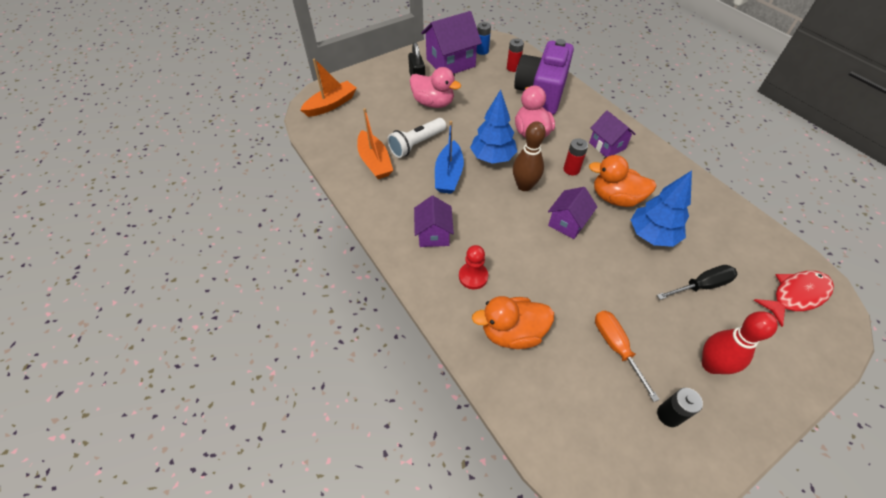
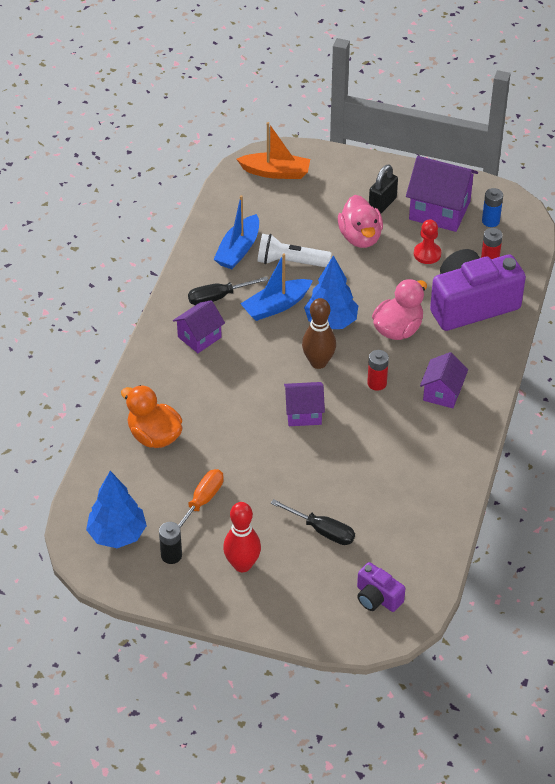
camera: 50 degrees right, 5 degrees down
orange boat [357,108,393,179] -> blue boat [214,195,259,269]
red pawn [459,245,488,289] -> red pawn moved to [414,220,441,264]
orange duck [589,155,656,207] -> none
blue tree [631,170,692,247] -> blue tree moved to [86,471,147,548]
red fish [754,271,834,327] -> purple camera [357,562,405,612]
none -> black screwdriver [188,276,268,305]

